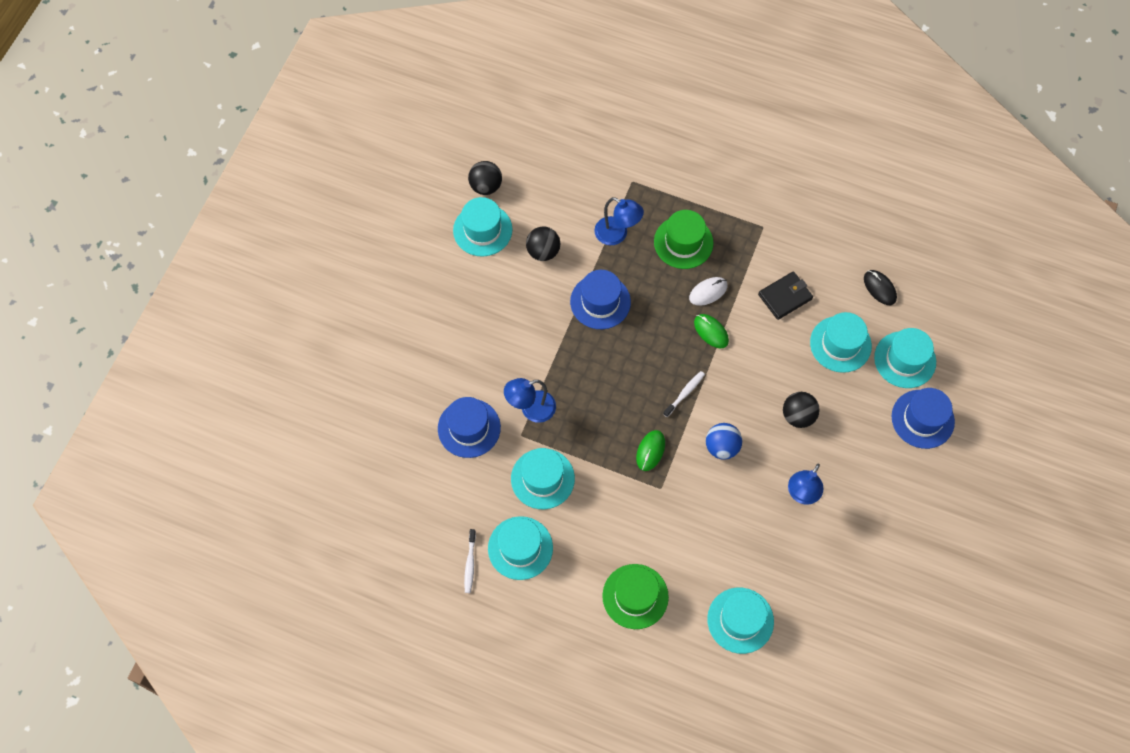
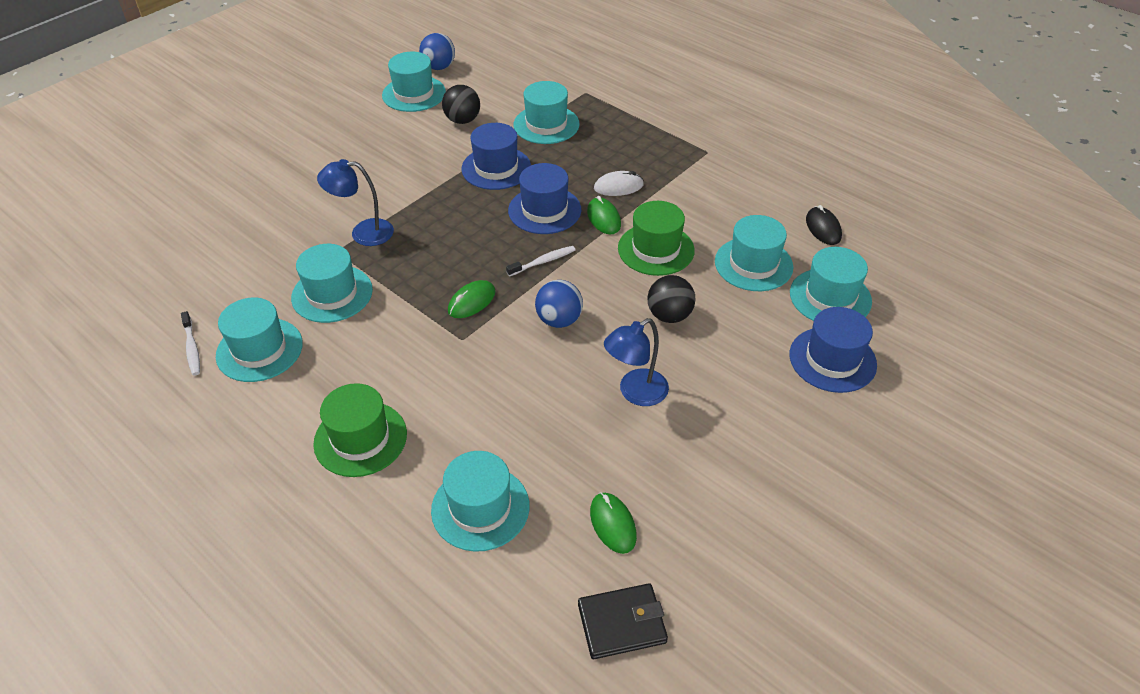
camera: 20 degrees right, 20 degrees down
blue hat [438,397,501,458] -> blue hat moved to [508,163,581,234]
white toothbrush [464,529,476,593] -> white toothbrush turned 45 degrees counterclockwise [181,311,200,376]
black ball [468,161,502,195] -> blue ball [419,33,455,70]
blue lamp [594,197,644,245] -> turquoise hat [513,81,580,144]
green hat [654,210,713,269] -> green hat moved to [618,201,695,276]
black wallet [758,271,813,320] -> black wallet moved to [578,583,668,659]
none -> green mouse [590,492,637,554]

